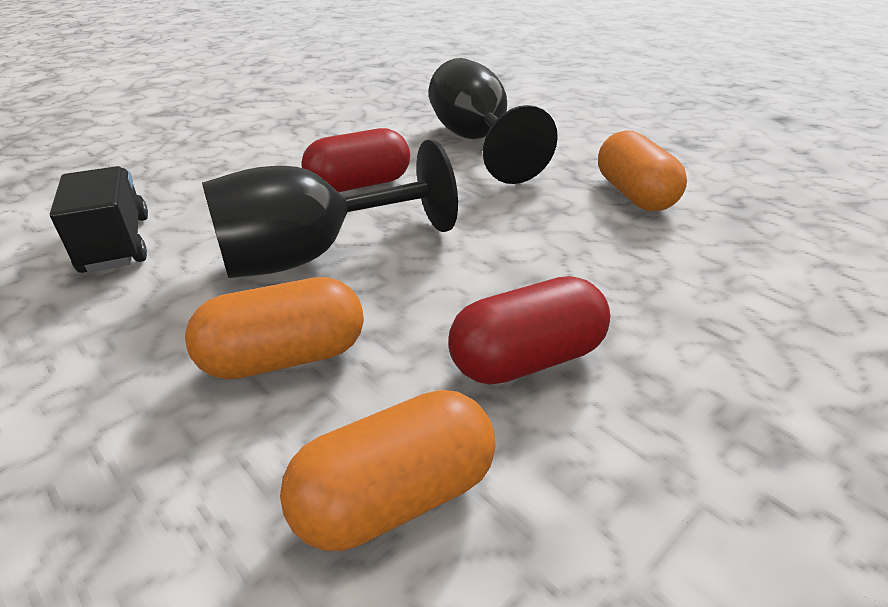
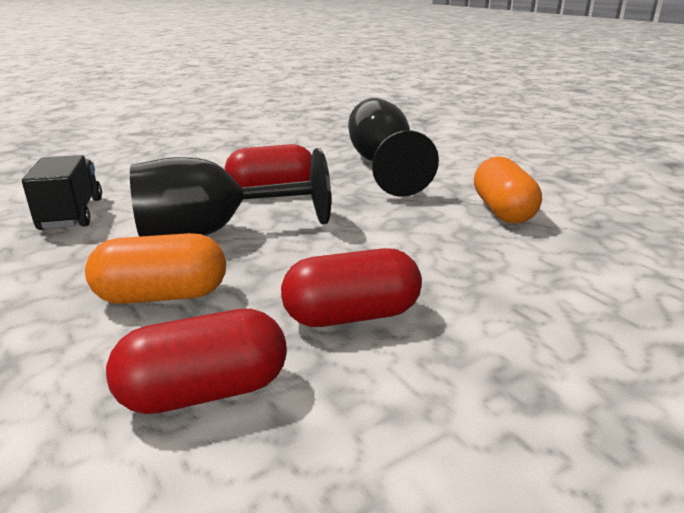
camera: 10 degrees right, 10 degrees down
orange capsule [280,390,496,551] -> red capsule [106,309,287,414]

